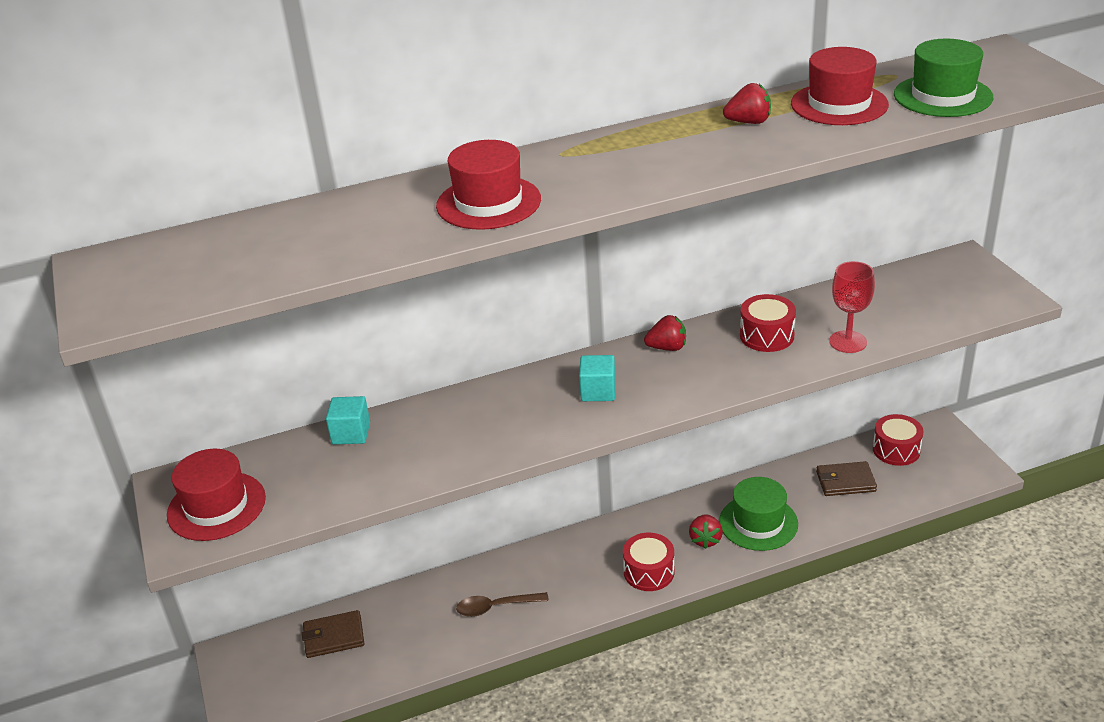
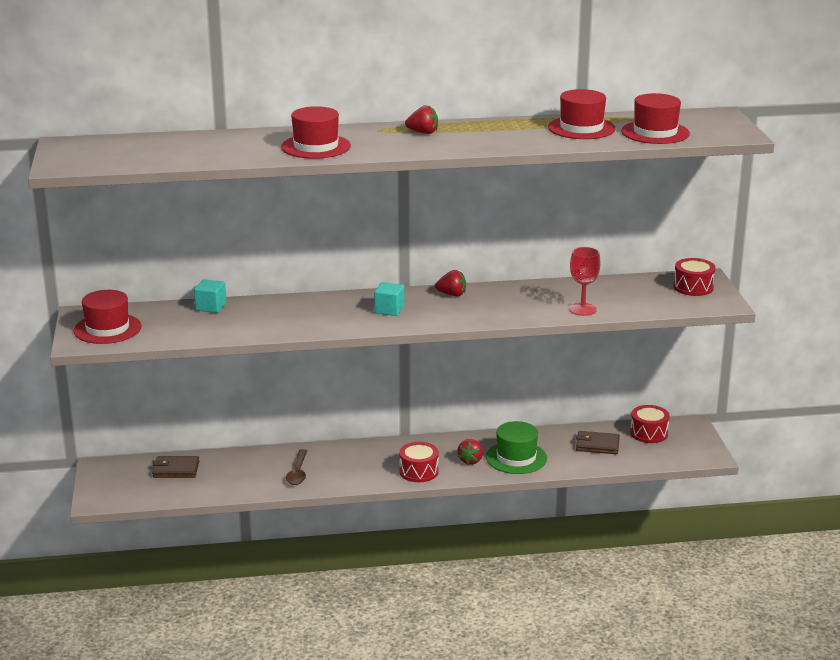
camera: 10 degrees right, 10 degrees down
brown spoon [456,592,549,617] -> brown spoon turned 90 degrees counterclockwise [286,449,307,485]
red strawberry [723,83,771,124] -> red strawberry moved to [405,105,438,134]
red drum [740,294,796,352] -> red drum moved to [673,258,716,296]
green hat [894,39,993,117] -> red hat [621,93,690,144]

